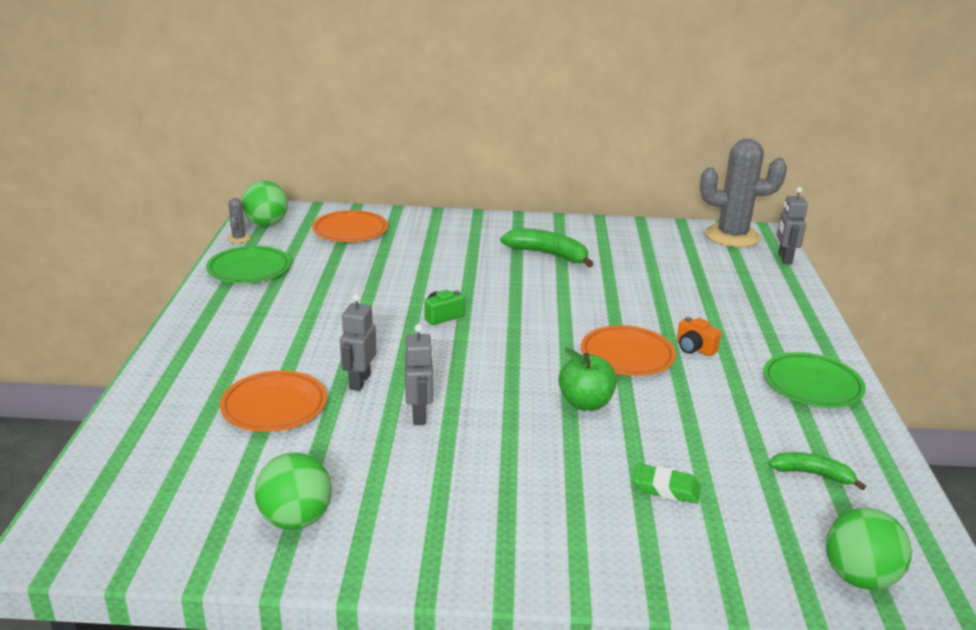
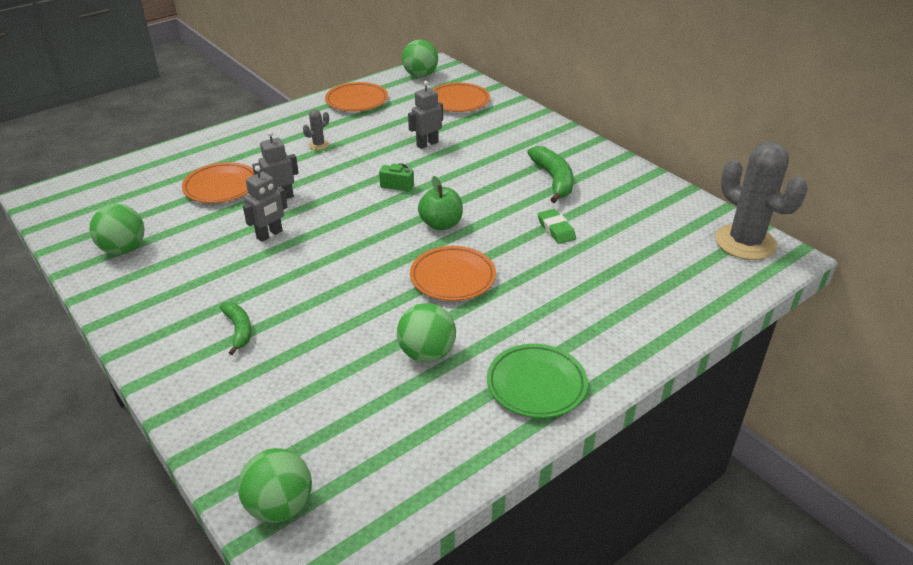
camera: 50 degrees right, 10 degrees up
green plate [206,246,291,283] -> orange plate [325,82,388,112]
grey cactus [227,198,251,243] -> grey cactus moved to [303,110,329,150]
green apple [558,348,617,411] -> green apple moved to [418,176,463,231]
green eraser [633,464,701,504] -> green eraser moved to [538,209,576,244]
orange camera [677,317,721,356] -> none
green banana [769,452,866,490] -> green banana moved to [220,302,251,355]
grey robot [777,187,808,264] -> grey robot moved to [408,81,443,149]
none -> green ball [397,303,456,362]

